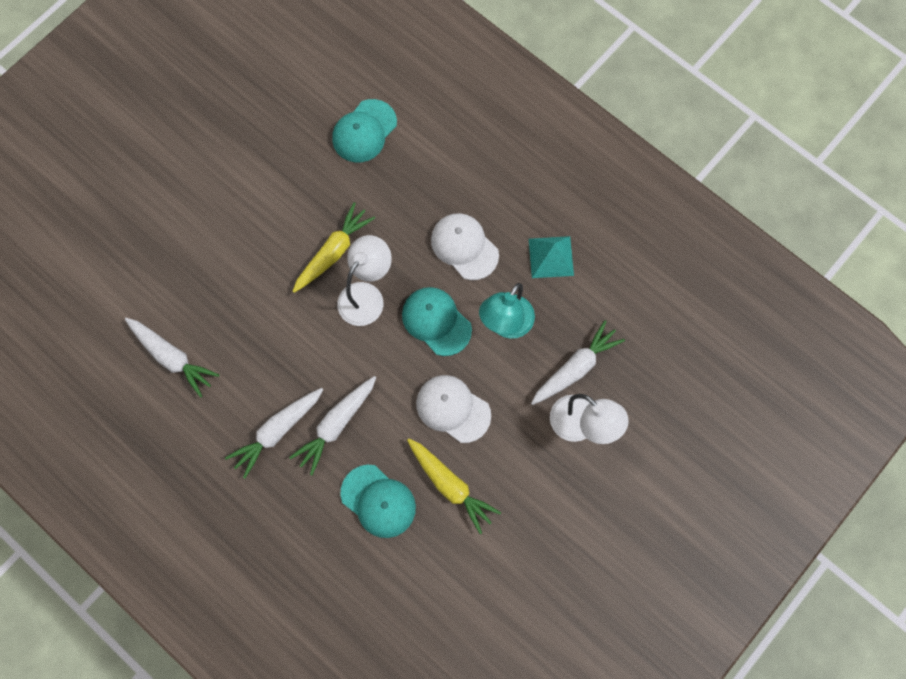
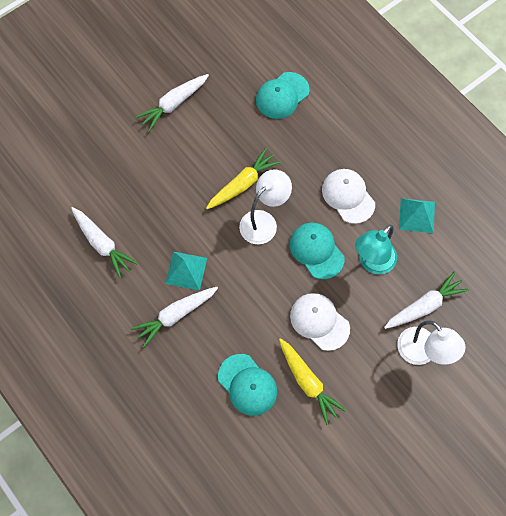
camera: 10 degrees right, 5 degrees down
white carrot [289,376,376,475] -> white carrot moved to [136,74,209,131]
none -> turquoise pyramid [165,251,207,291]

